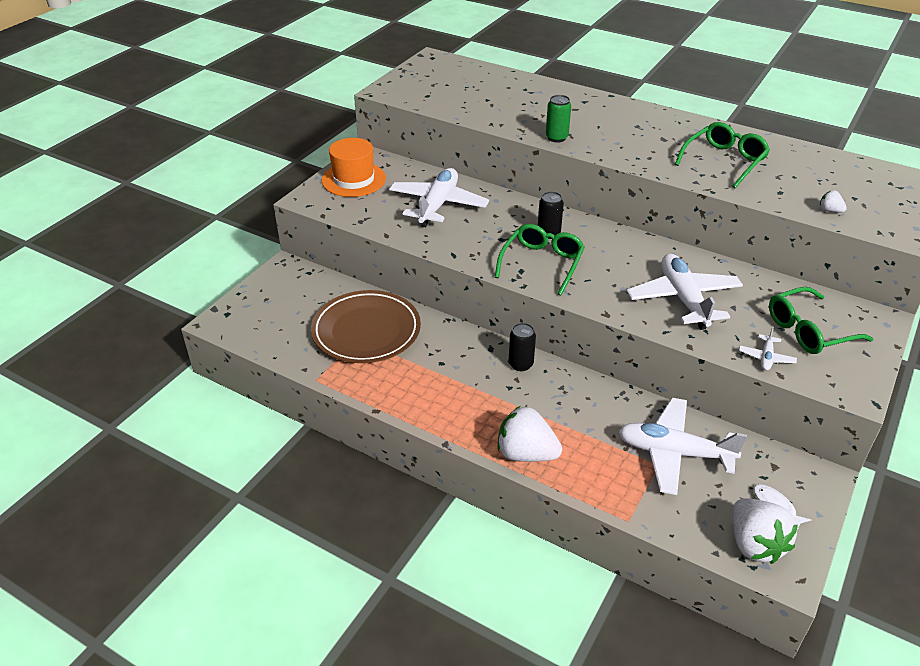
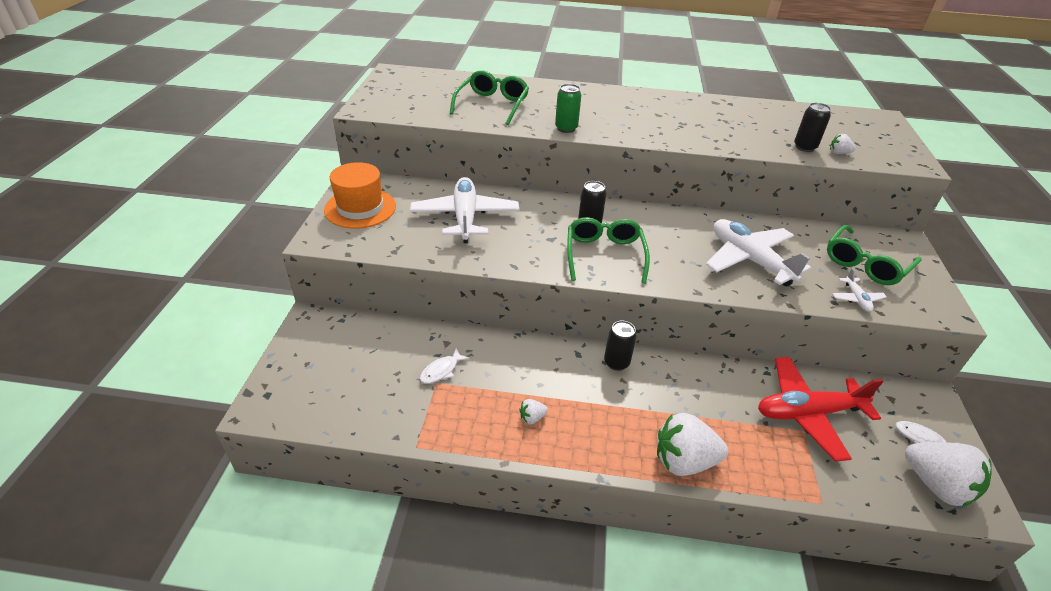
camera: 25 degrees left, 0 degrees up
brown plate [311,290,421,363] -> white fish [420,349,470,384]
white plane [619,398,747,495] -> red plane [758,357,884,462]
green glasses [675,122,770,188] -> green glasses moved to [450,70,529,125]
none -> white strawberry [519,399,548,424]
none -> black can [794,103,831,152]

